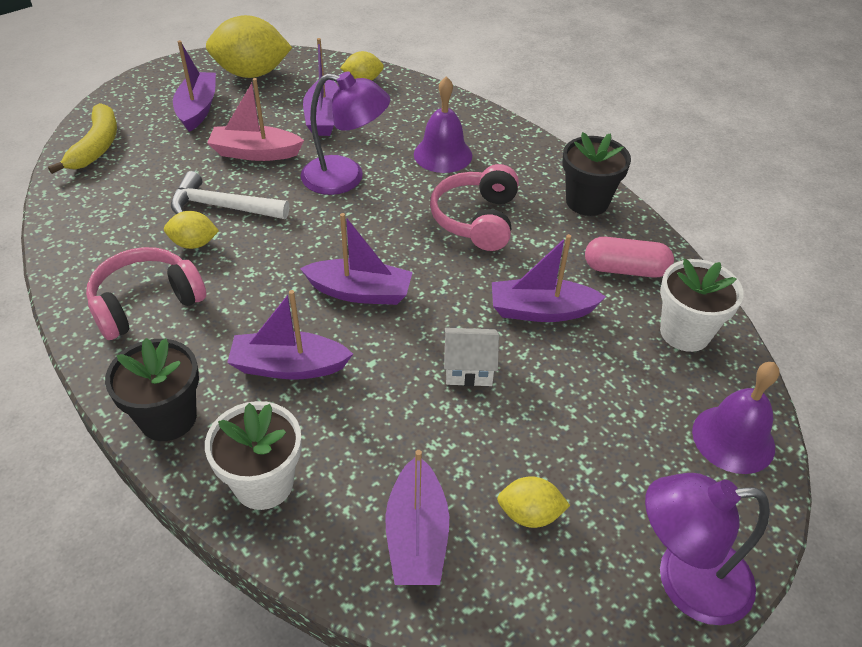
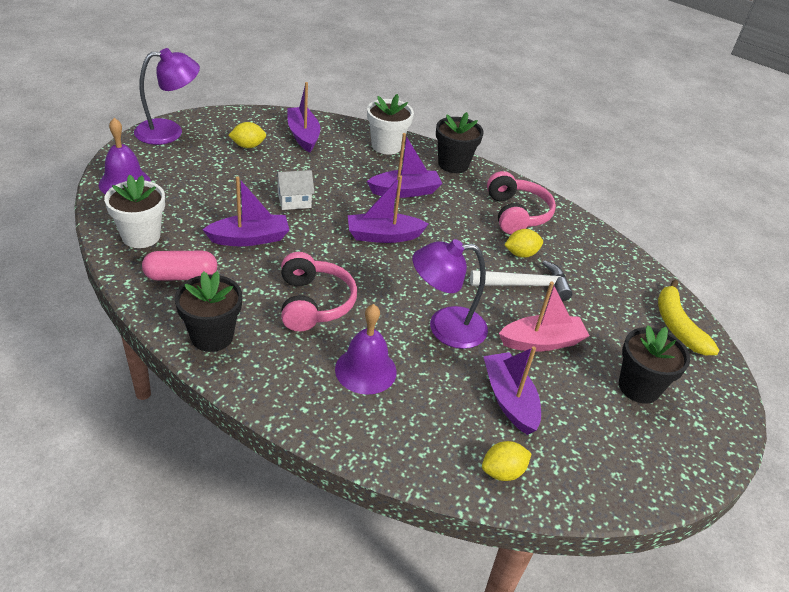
camera: 160 degrees right, 5 degrees down
pink headphones [86,247,206,340] -> pink headphones turned 45 degrees counterclockwise [487,171,556,234]
purple boat [173,40,216,132] -> black flower pot [619,325,690,404]
yellow lemon [206,15,292,78] -> none

